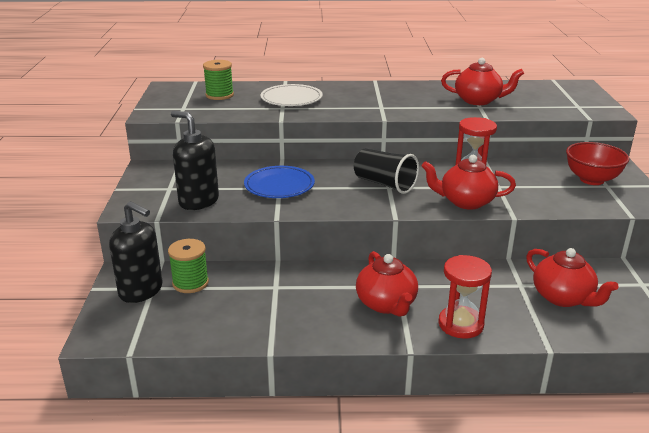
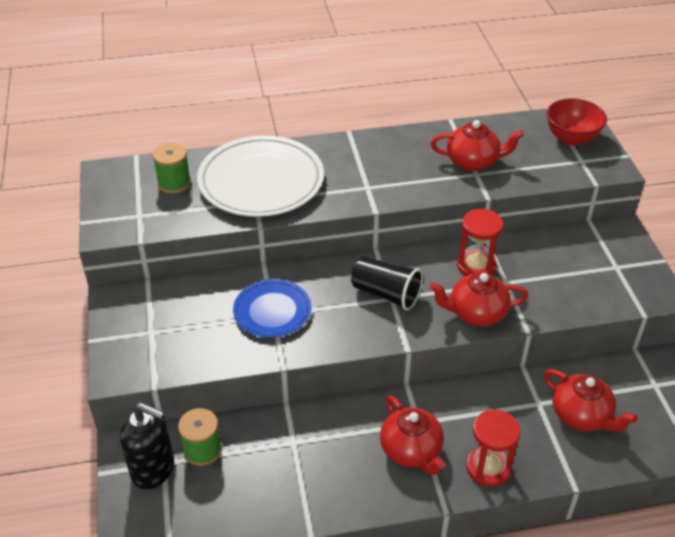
camera: 10 degrees left, 15 degrees up
black soap dispenser [171,111,219,210] -> none
white plate [261,84,323,106] -> white plate [197,136,324,217], size x1.74
red bowl [566,142,629,185] -> red bowl moved to [547,98,607,146]

